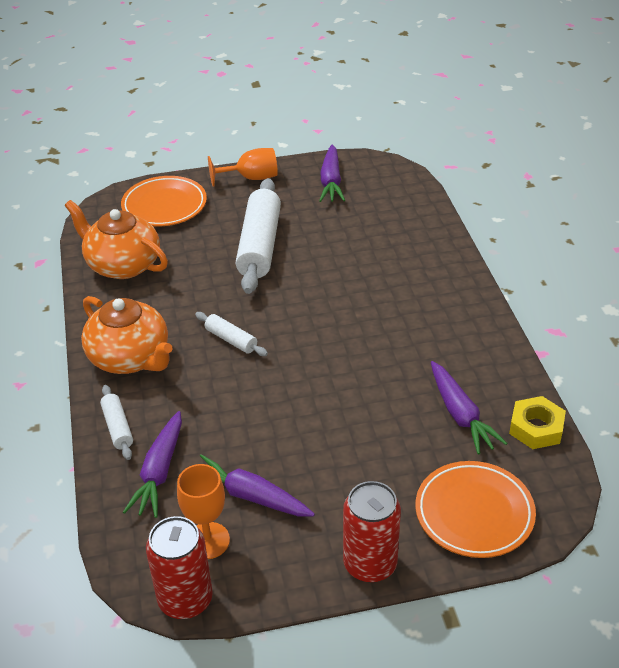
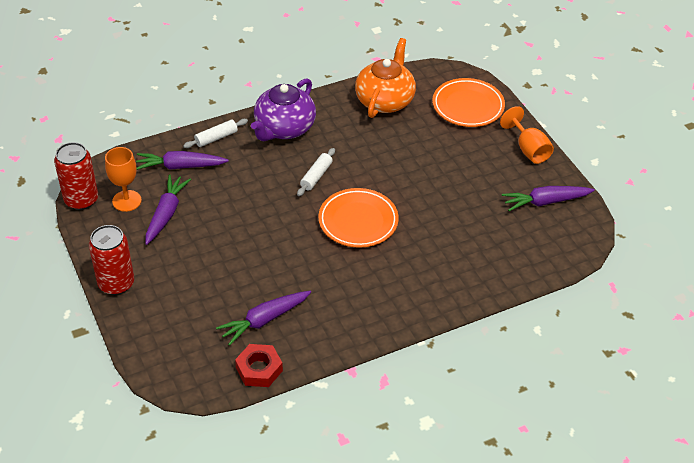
camera: 75 degrees right, 5 degrees up
orange teapot [81,296,173,374] -> purple teapot [251,78,316,141]
white rolling pin [236,178,281,294] -> none
orange plate [415,461,536,558] -> orange plate moved to [318,188,399,248]
yellow nut [509,396,566,449] -> red nut [235,344,283,387]

